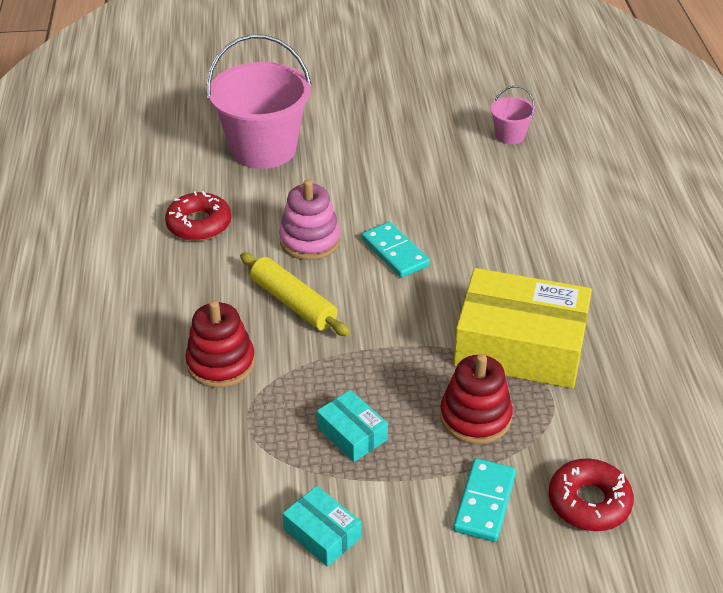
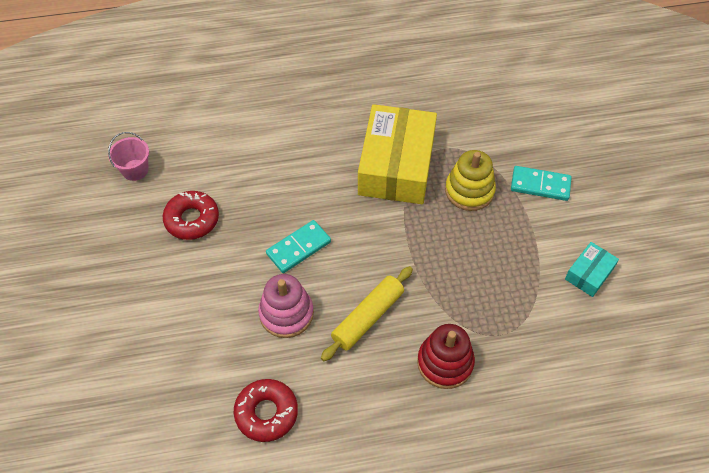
camera: 95 degrees left, 15 degrees up
pink bucket [207,34,312,169] -> none
turquoise box [317,390,388,462] -> none
red stacking toy [440,354,513,444] -> yellow stacking toy [445,150,496,211]
red donut [549,458,634,531] -> red donut moved to [163,191,219,240]

